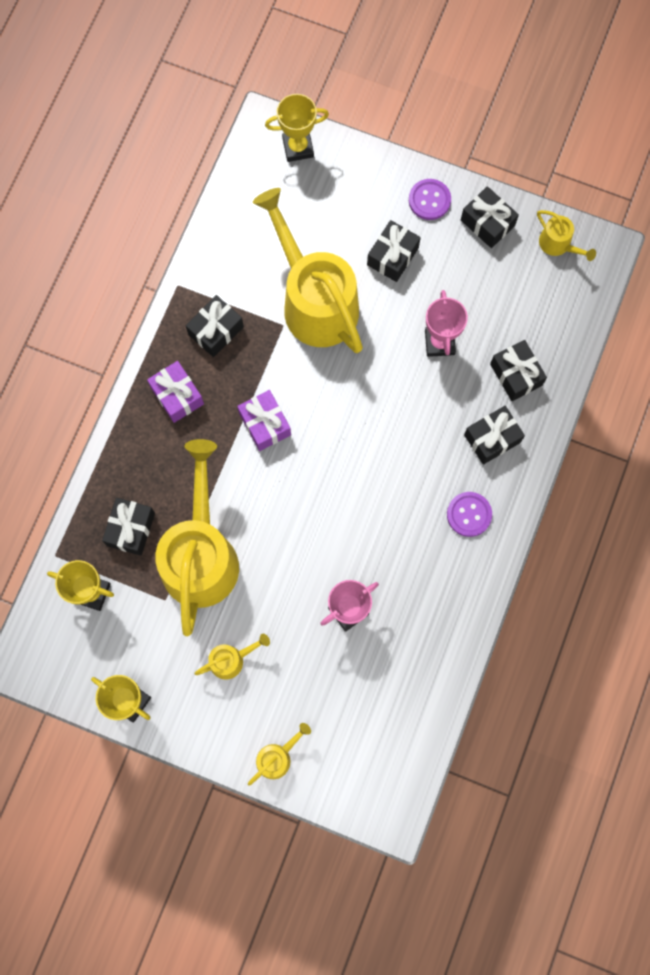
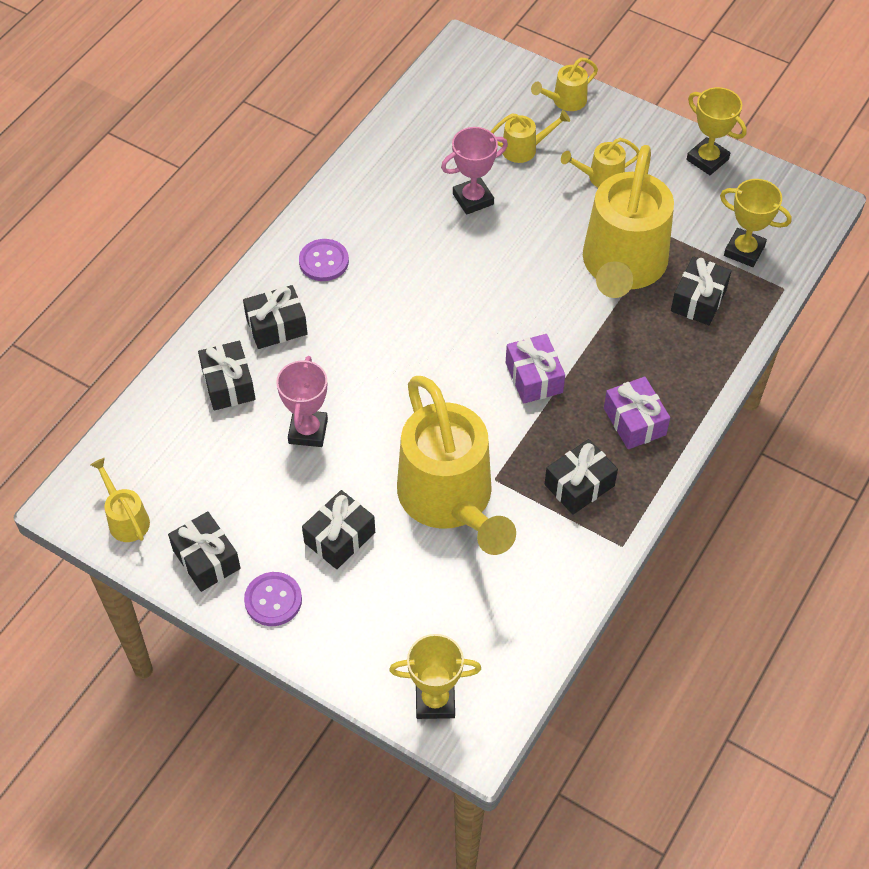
camera: 170 degrees left, 20 degrees down
none -> yellow watering can [491,110,570,163]

